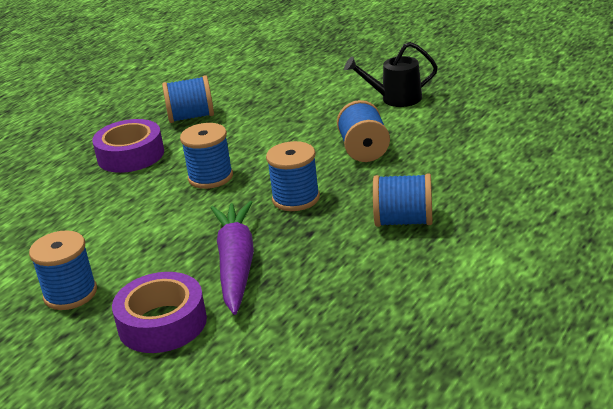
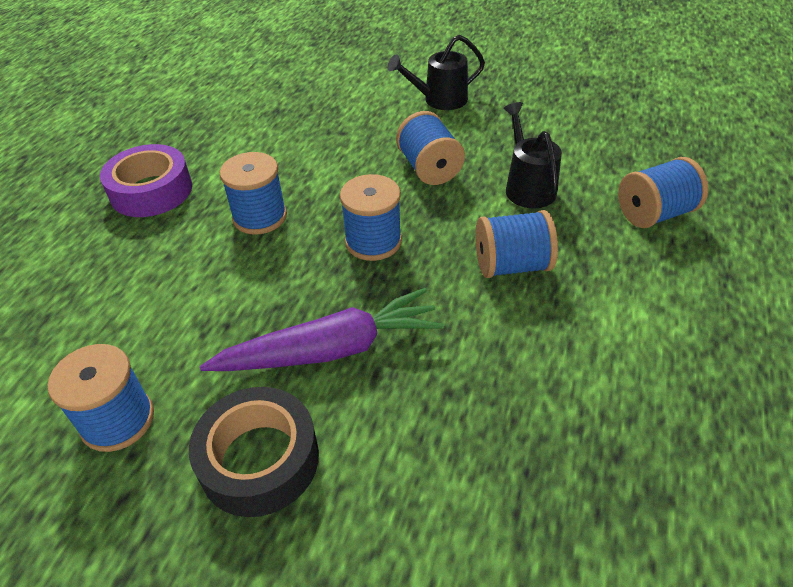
camera: 15 degrees left, 15 degrees up
purple tape [112,272,207,353] -> black tape [189,387,319,517]
blue spool [162,75,214,123] -> blue spool moved to [618,157,708,228]
purple carrot [211,201,254,315] -> purple carrot turned 90 degrees clockwise [200,288,444,371]
none -> black watering can [504,102,562,208]

